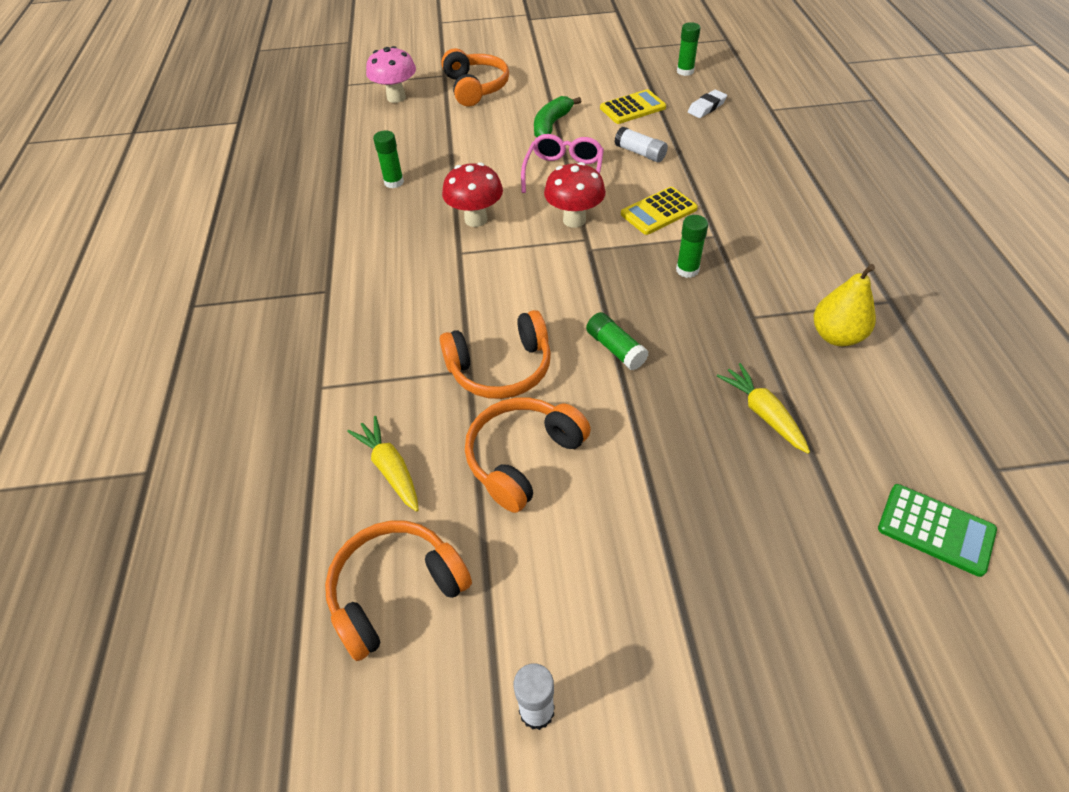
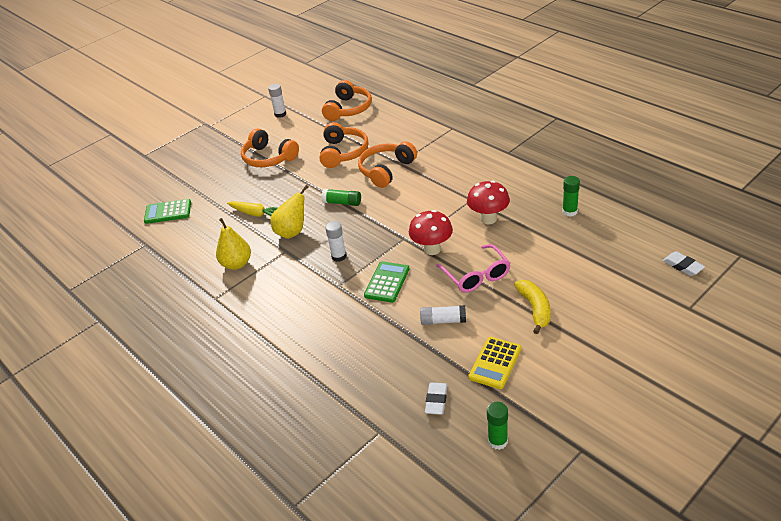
camera: 145 degrees right, 10 degrees down
yellow carrot [347,416,419,512] -> none
pink mushroom [366,46,416,103] -> white eraser [663,251,705,276]
orange headphones [441,48,509,107] -> orange headphones moved to [241,128,299,167]
green banana [534,96,581,137] -> yellow banana [514,280,551,334]
yellow calculator [621,187,698,235] -> green calculator [364,261,409,303]
green glue stick [676,215,708,278] -> white glue stick [325,221,347,262]
none -> yellow pear [271,185,308,239]

